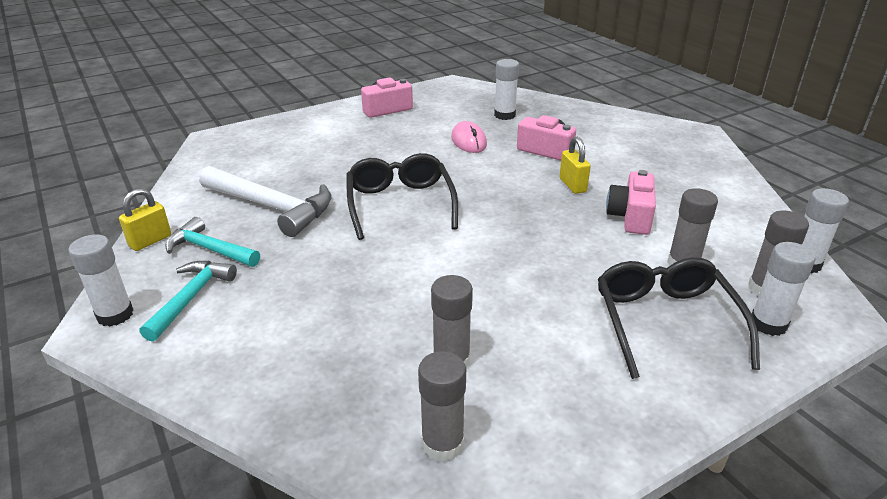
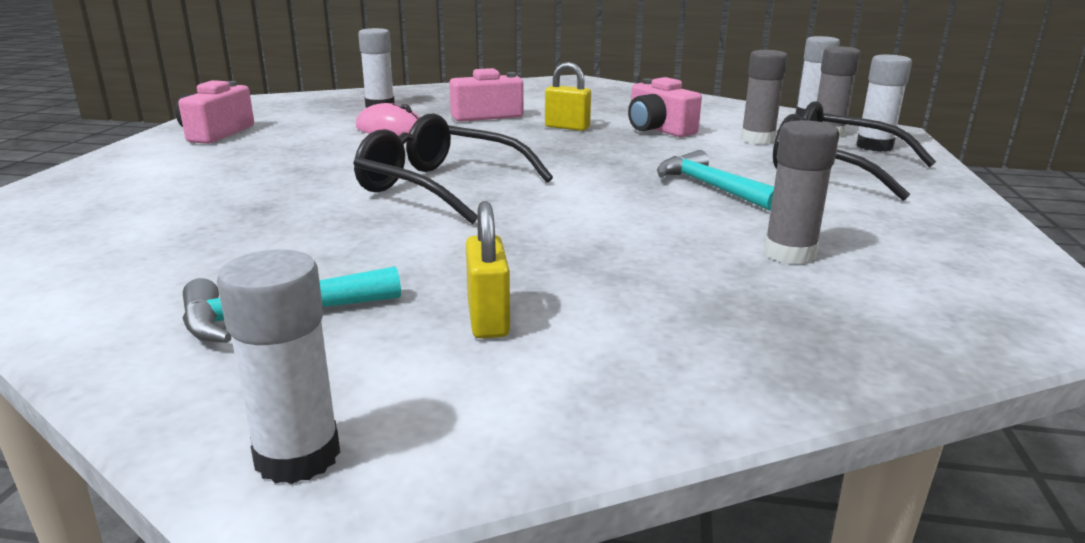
camera: 50 degrees left, 10 degrees down
yellow padlock [119,188,171,251] -> yellow padlock moved to [466,201,510,339]
turquoise hammer [140,261,237,342] -> turquoise hammer moved to [657,150,774,211]
white hammer [199,166,332,237] -> none
grey glue stick [418,351,466,462] -> none

